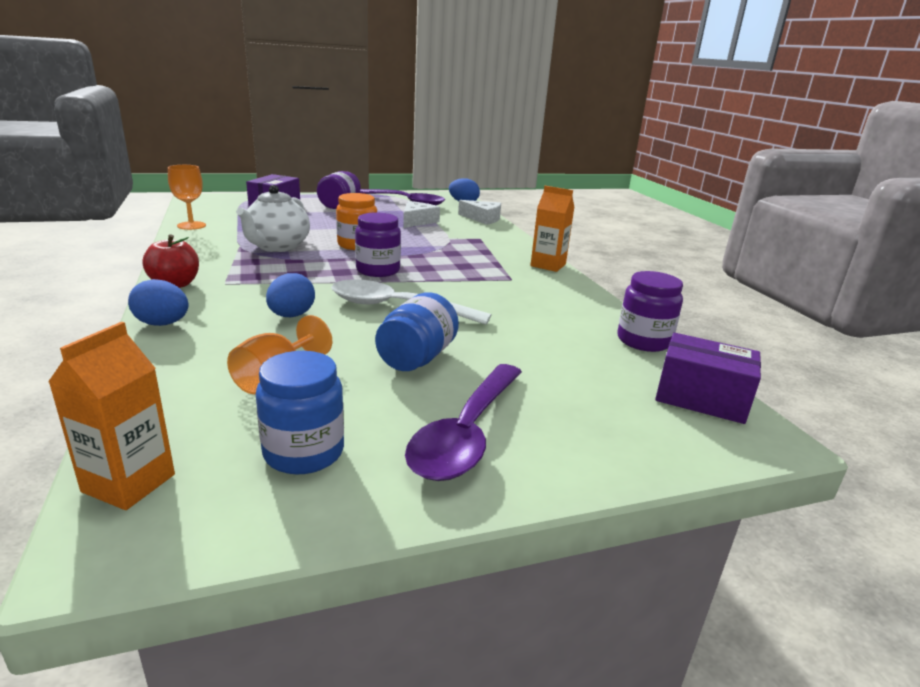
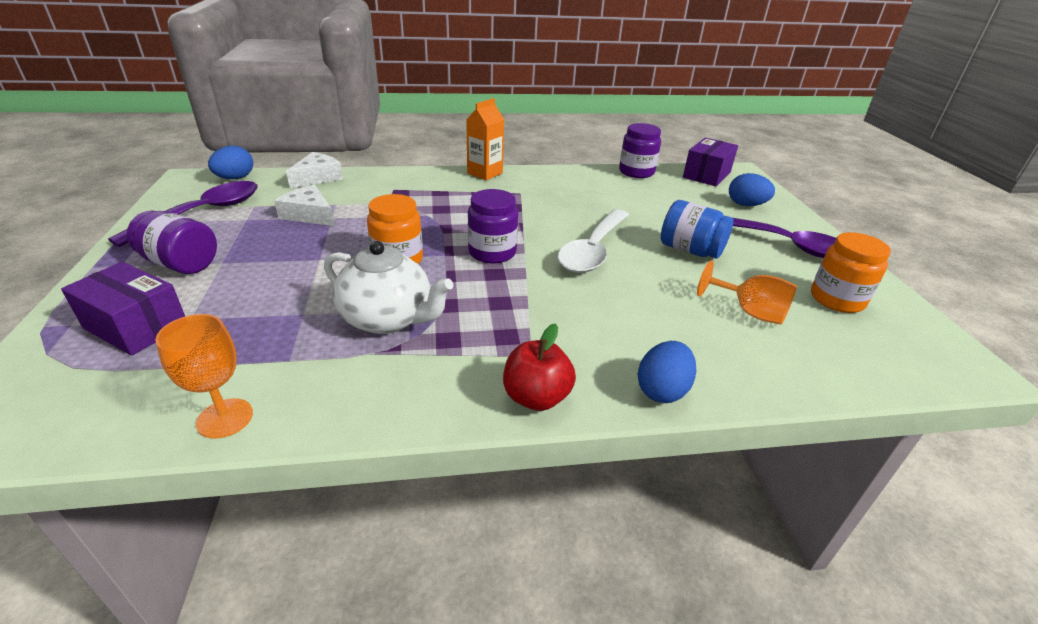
camera: 80 degrees left, 10 degrees up
orange carton [48,322,175,510] -> none
blue jar [256,351,344,474] -> orange jar [811,232,891,313]
blue egg [266,273,315,317] -> blue egg moved to [729,173,775,206]

